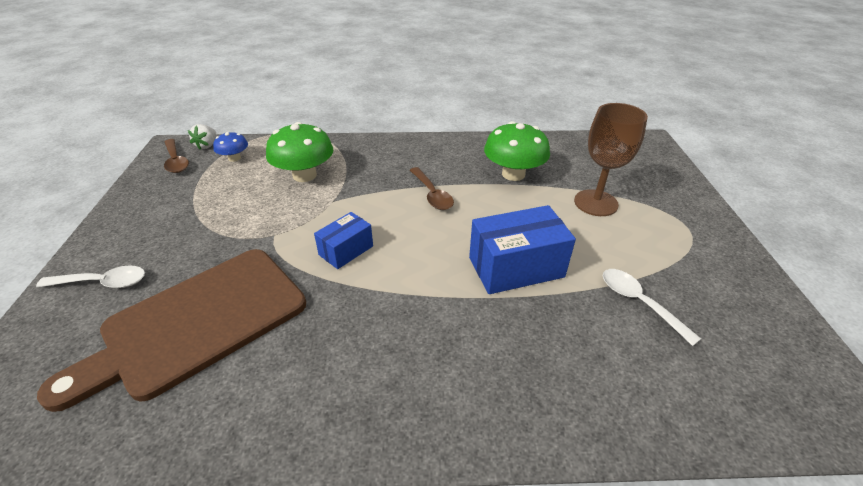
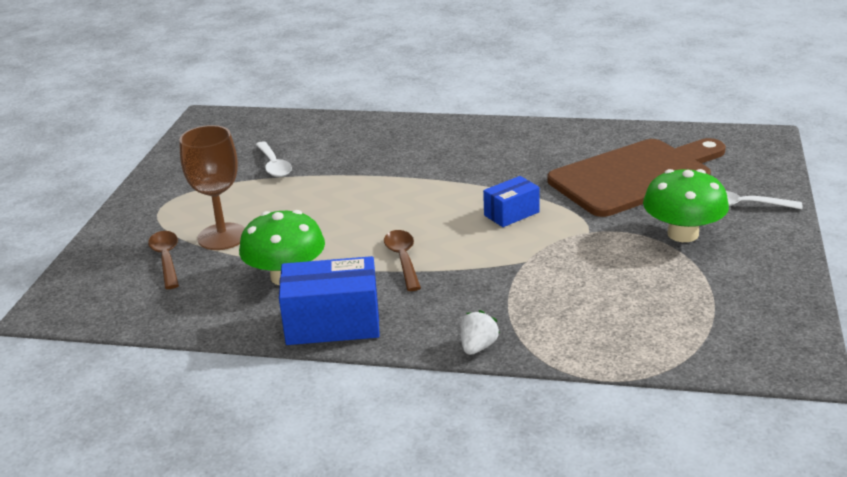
camera: 165 degrees left, 10 degrees down
brown spoon [164,139,189,173] -> brown spoon moved to [148,231,179,289]
white strawberry [188,124,216,150] -> white strawberry moved to [461,310,500,355]
blue mushroom [213,132,248,162] -> none
green mushroom [266,122,333,182] -> green mushroom moved to [643,169,729,242]
blue box [469,205,576,294] -> blue box moved to [279,256,380,345]

